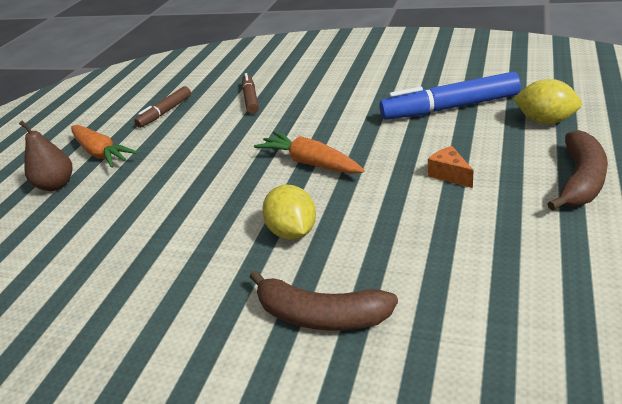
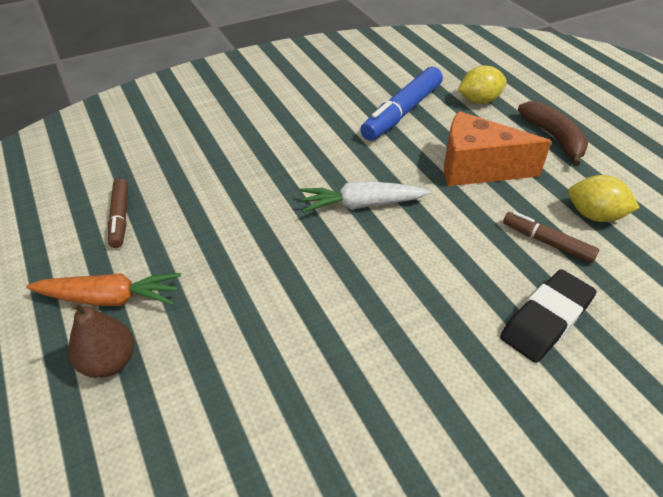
camera: 50 degrees left, 10 degrees up
brown marker [242,73,259,114] -> brown marker moved to [503,211,599,263]
brown banana [250,270,398,331] -> black eraser [500,269,597,363]
orange carrot [254,131,365,174] -> white carrot [300,181,430,213]
yellow lemon [262,185,316,240] -> yellow lemon moved to [568,175,640,222]
orange cheese [428,146,474,188] -> orange cheese [444,111,552,186], size x2.29

